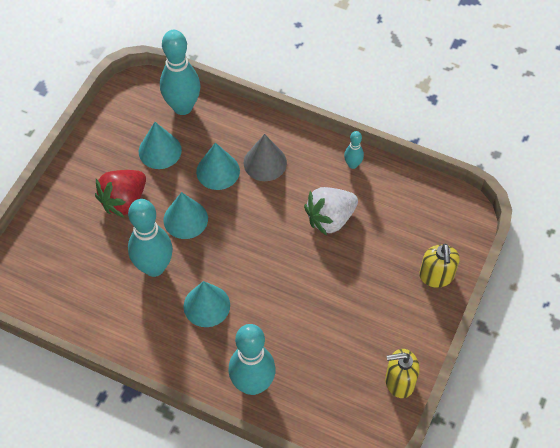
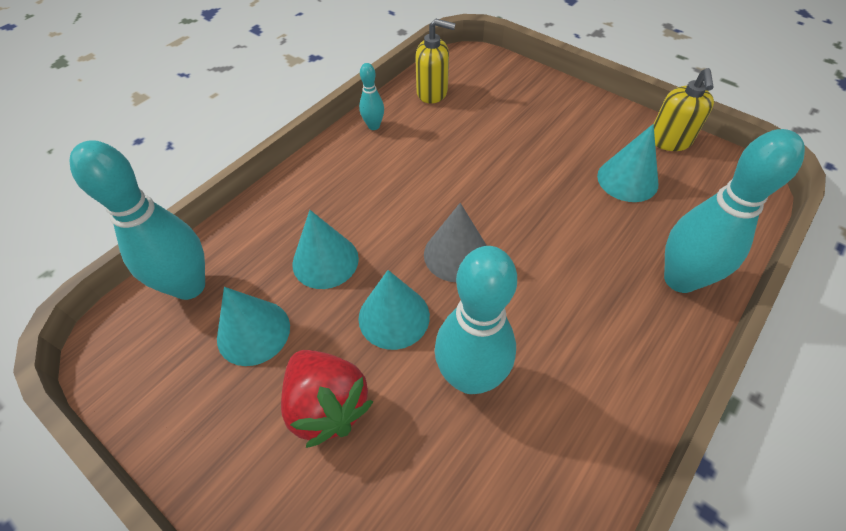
camera: 75 degrees left, 5 degrees down
turquoise cone [183,281,230,327] -> turquoise cone moved to [597,124,658,202]
grey cone [244,134,287,181] -> grey cone moved to [424,203,487,282]
white strawberry [304,187,358,236] -> none
yellow soap dispenser [419,244,460,288] -> yellow soap dispenser moved to [415,19,456,104]

